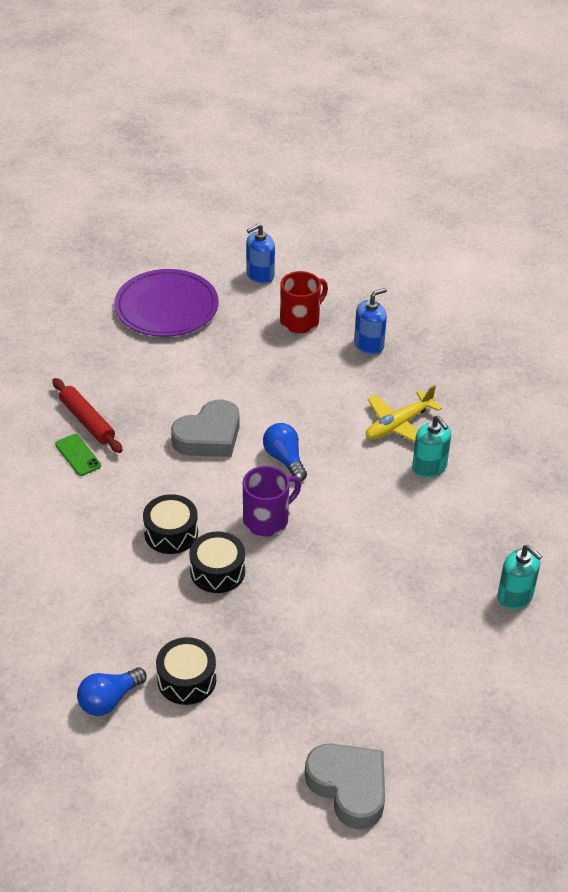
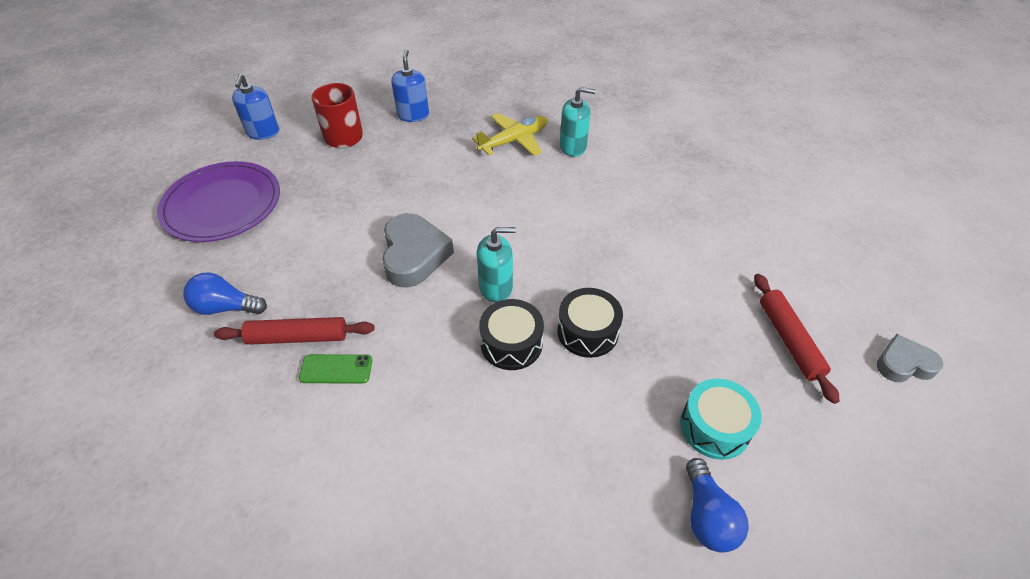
camera: 55 degrees left, 5 degrees up
black drum [156,637,216,705] -> turquoise drum [680,379,761,460]
purple mug [243,466,301,536] -> none
blue light bulb [263,423,307,481] -> blue light bulb moved to [183,272,267,315]
grey heart [305,743,385,829] -> grey heart [877,334,943,383], size x0.61
yellow plane [366,385,442,442] -> yellow plane turned 120 degrees counterclockwise [472,113,548,156]
turquoise soap dispenser [498,545,542,609] -> turquoise soap dispenser moved to [477,227,516,302]
none -> red rolling pin [754,273,840,404]

